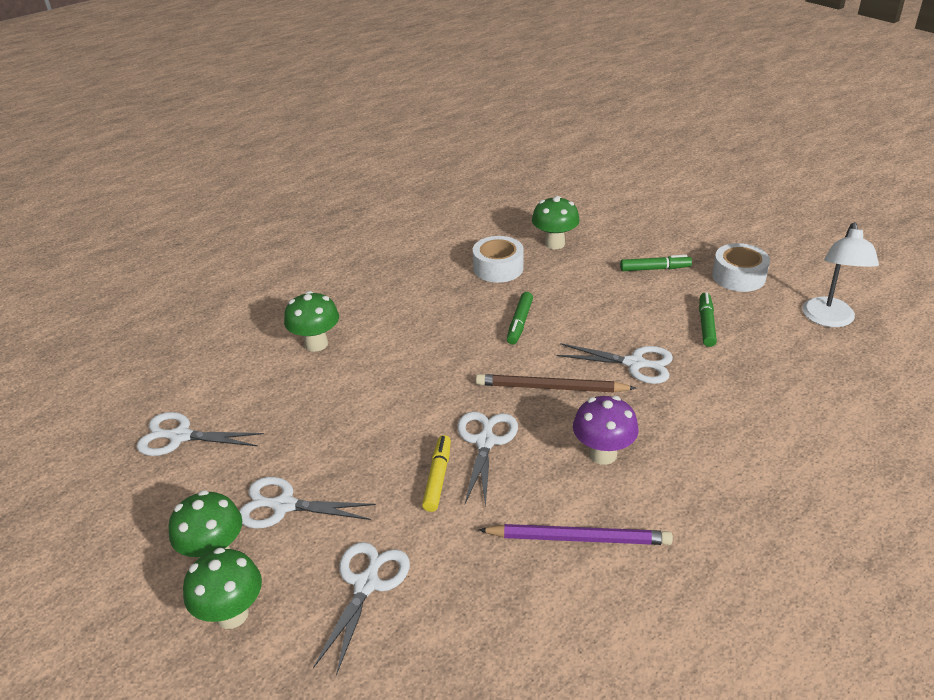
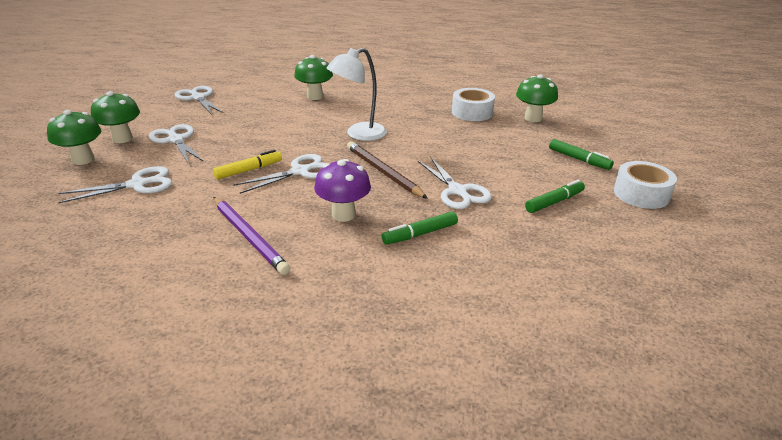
camera: 45 degrees right, 5 degrees down
green marker [507,292,533,345] -> green marker moved to [382,212,458,244]
white lamp [802,222,879,327] -> white lamp moved to [327,48,387,141]

